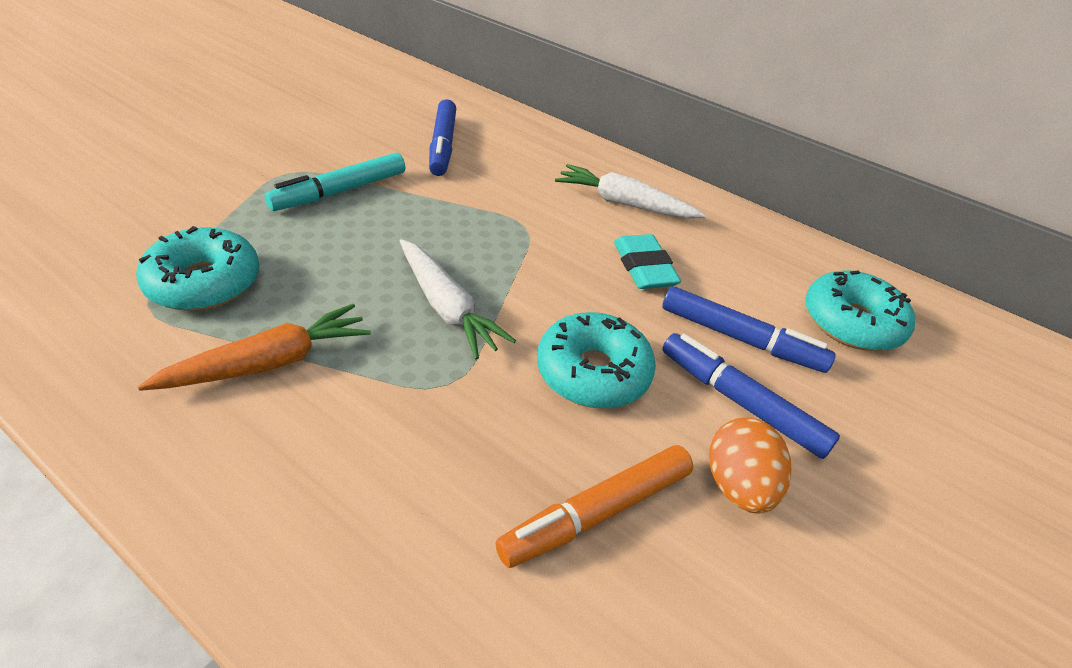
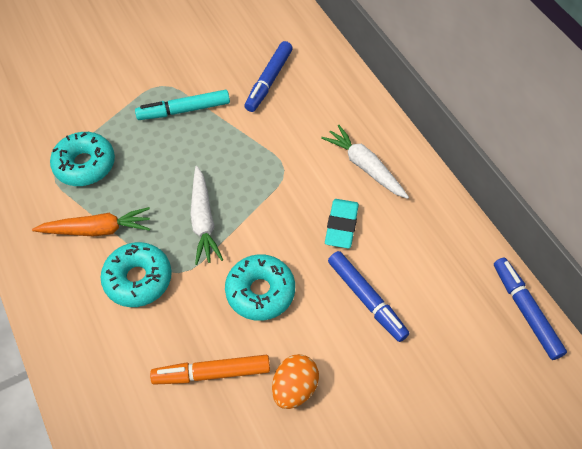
camera: 30 degrees right, 15 degrees up
blue marker [662,333,840,459] -> blue marker moved to [494,257,567,360]
turquoise donut [805,270,915,351] -> turquoise donut moved to [100,242,172,307]

